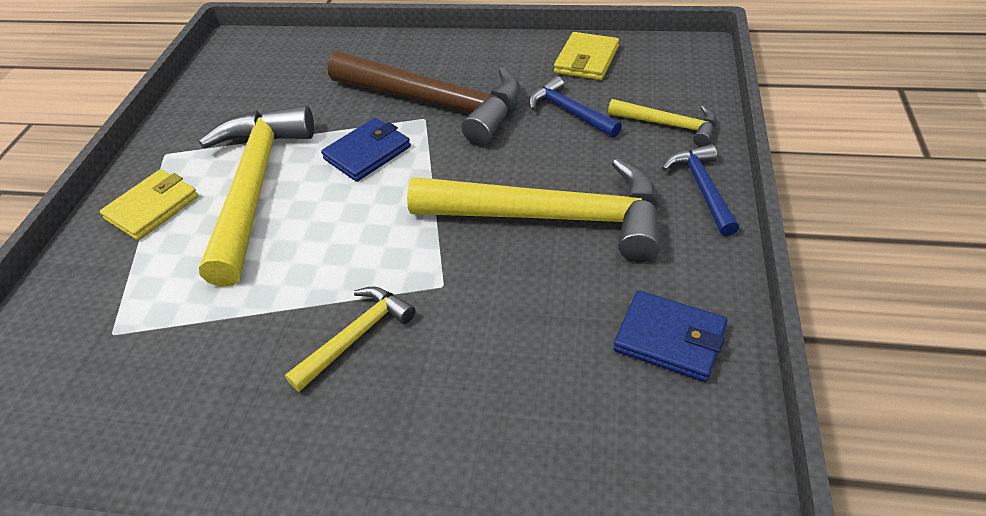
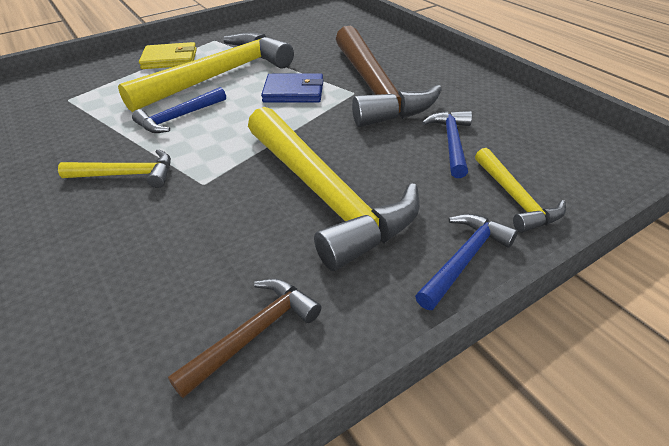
camera: 45 degrees right, 5 degrees down
yellow wallet [554,32,619,80] -> none
blue wallet [613,290,727,382] -> brown hammer [168,279,321,398]
none -> blue hammer [132,87,226,133]

